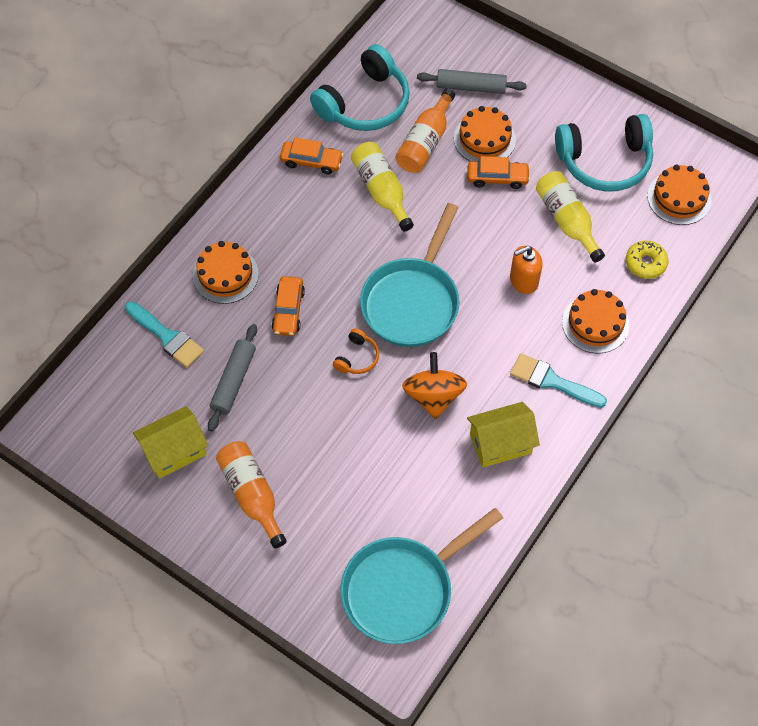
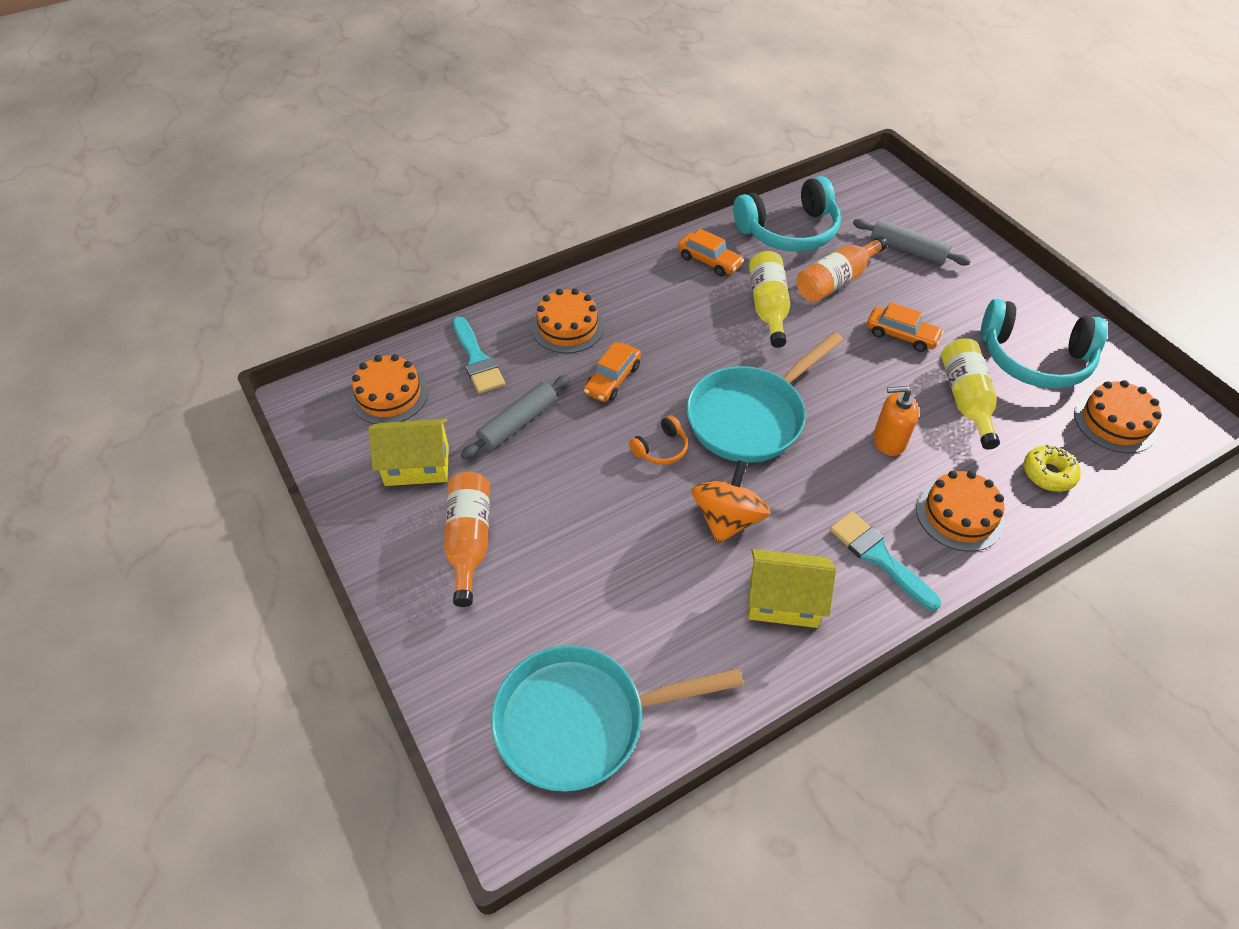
camera: 25 degrees right, 10 degrees down
orange cake [454,106,516,161] -> orange cake moved to [350,354,428,424]

